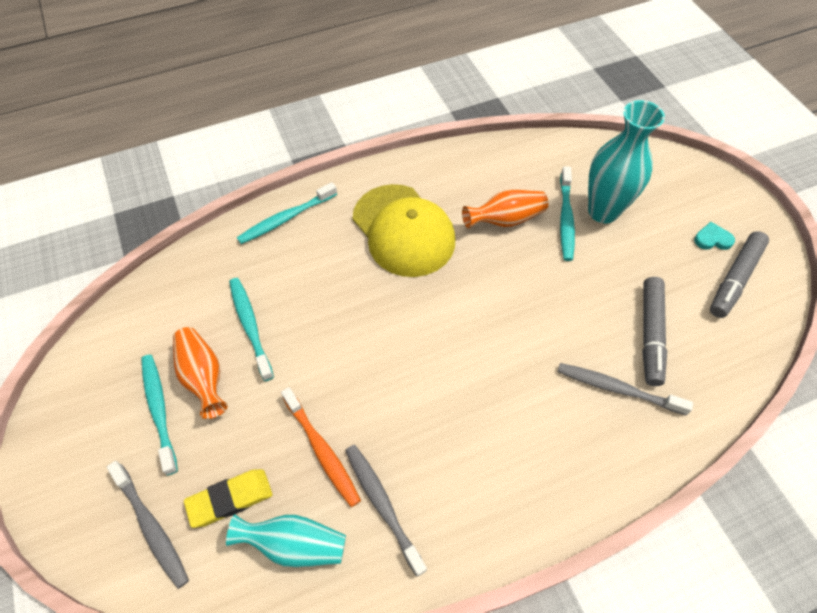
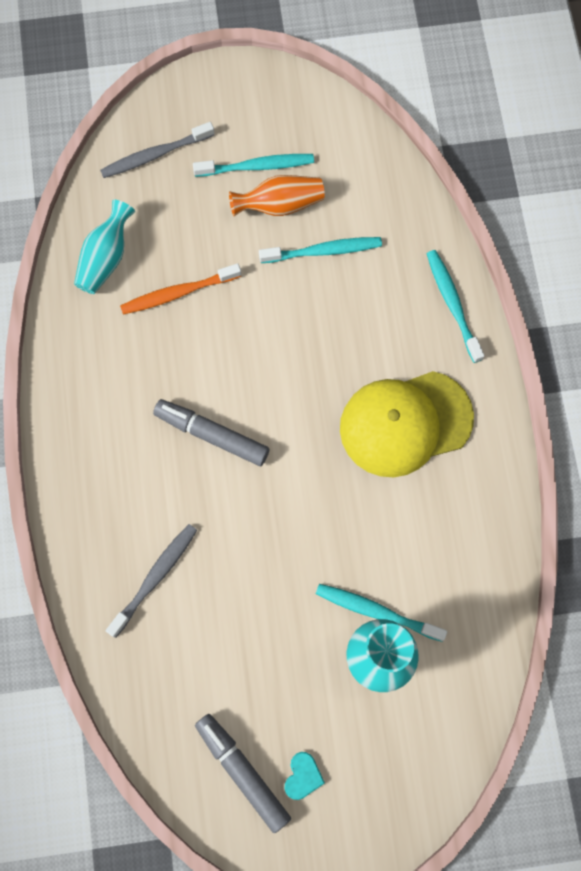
camera: 105 degrees right, 15 degrees up
yellow eraser [184,469,272,528] -> none
grey toothbrush [345,445,427,577] -> none
orange vase [462,190,548,229] -> none
grey marker [642,277,667,386] -> grey marker moved to [153,399,270,466]

